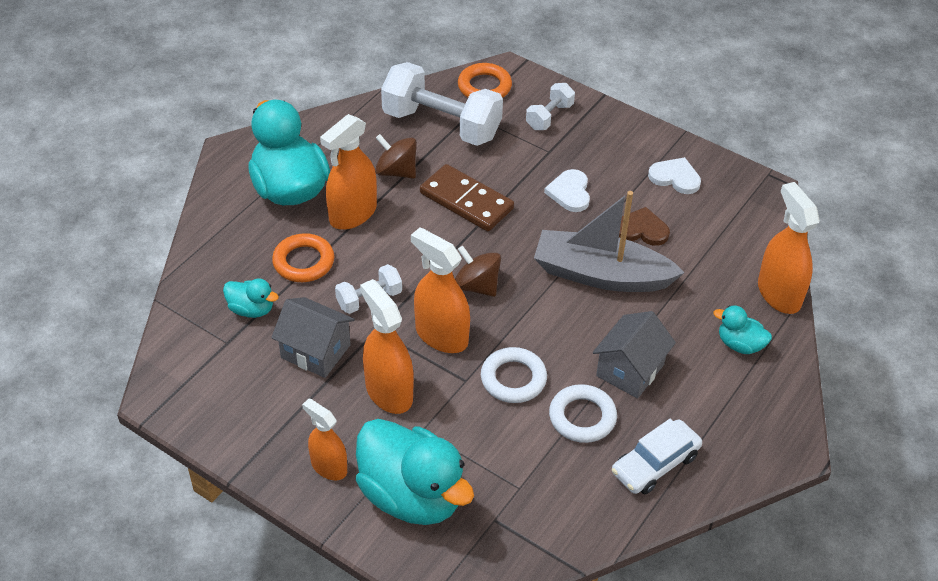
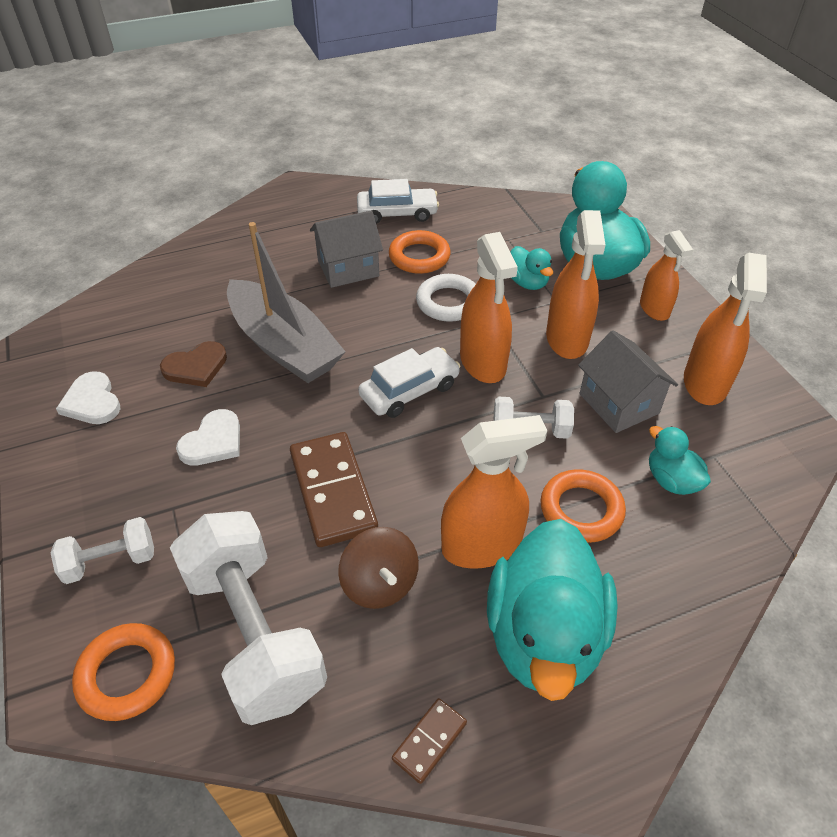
camera: 145 degrees left, 0 degrees up
brown spinning top [455,246,501,297] -> white car [358,347,460,418]
white ring [549,384,617,443] -> orange ring [389,230,451,274]
brown heart [619,207,670,246] -> brown heart turned 75 degrees counterclockwise [160,341,227,387]
turquoise duck [713,306,772,354] -> turquoise duck moved to [510,246,553,290]
orange spray bottle [758,182,820,314] -> orange spray bottle moved to [684,253,767,405]
none -> brown domino [392,698,467,784]

